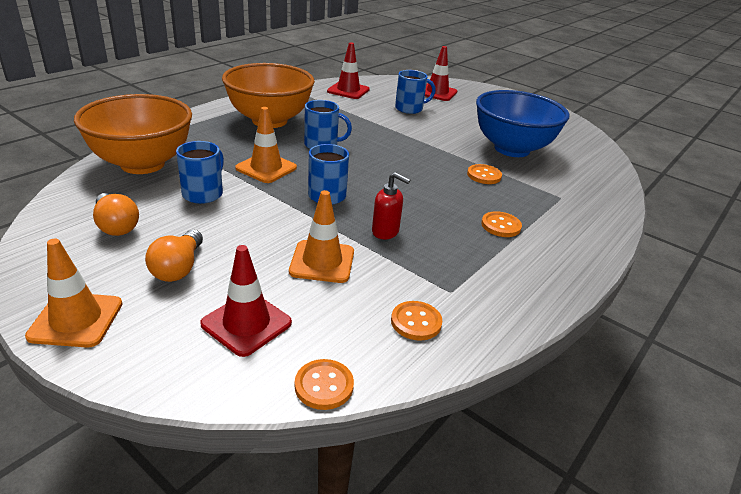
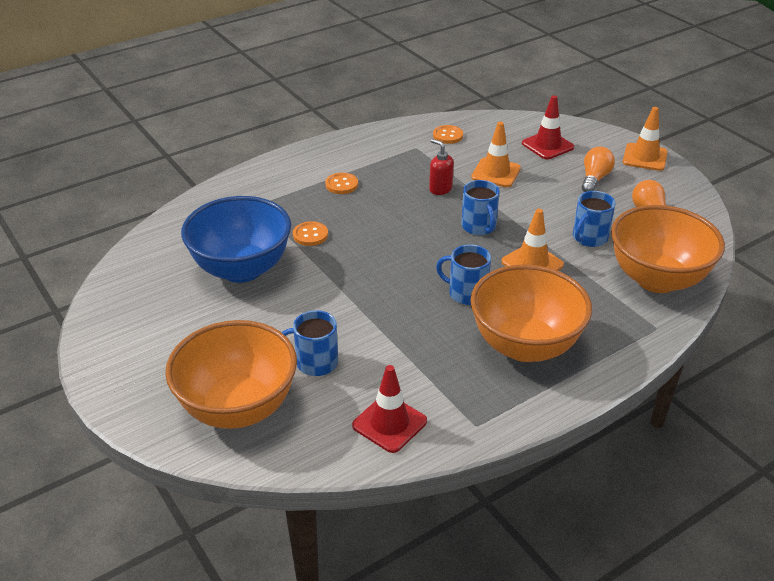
camera: 160 degrees left, 5 degrees up
orange button [295,359,354,410] -> none
red traffic cone [425,46,457,101] -> orange bowl [165,320,297,429]

